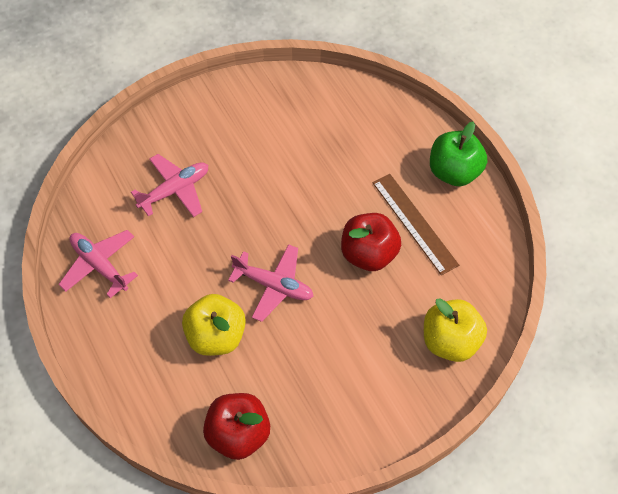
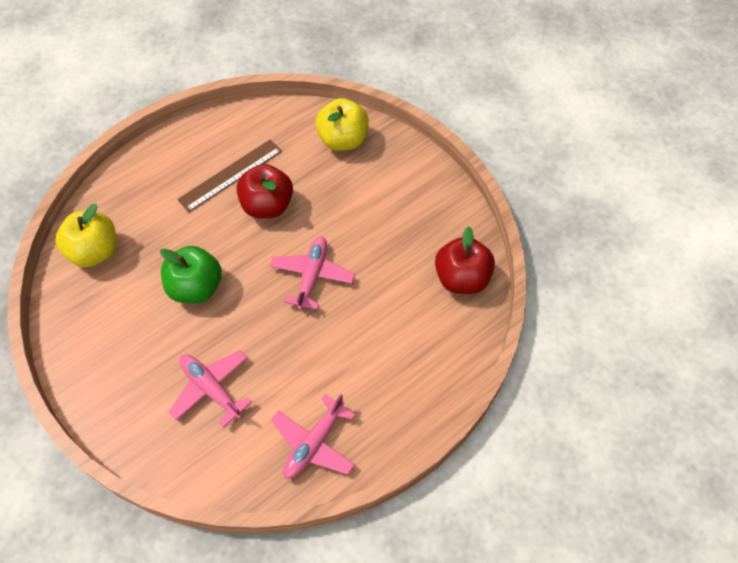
camera: 100 degrees left, 0 degrees up
yellow apple [182,294,246,356] -> yellow apple moved to [55,204,117,267]
green apple [430,122,487,186] -> green apple moved to [160,246,222,304]

